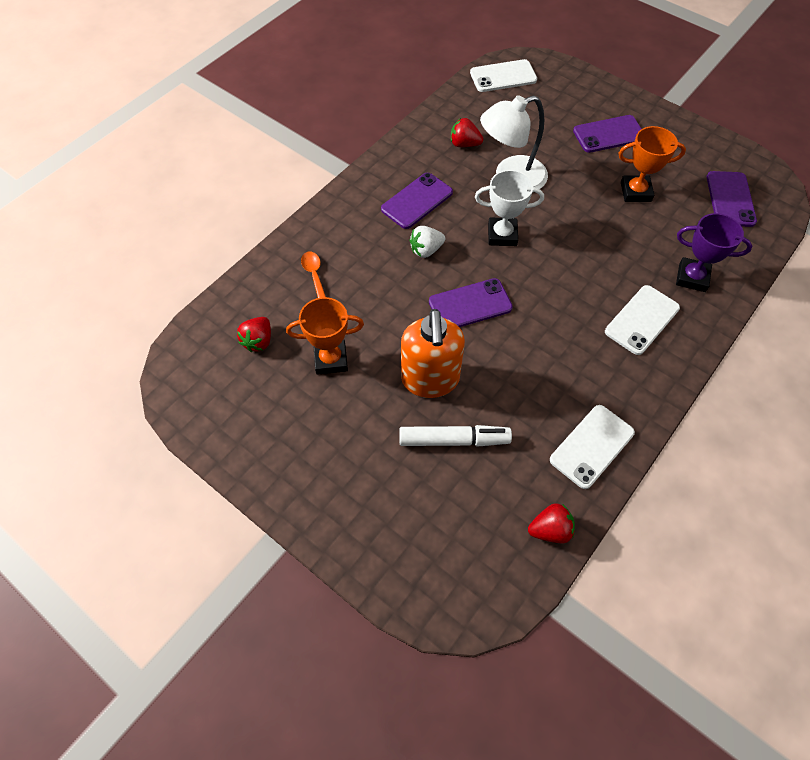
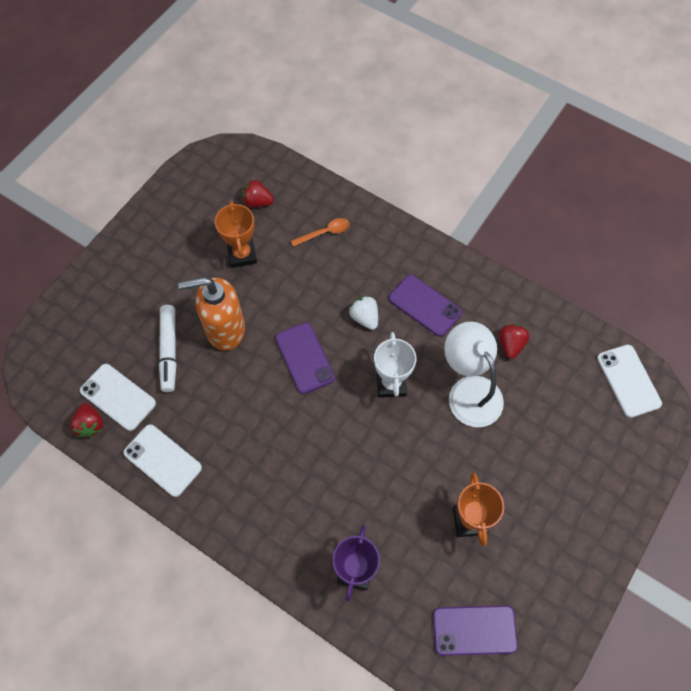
camera: 85 degrees right, 5 degrees up
purple phone [573,115,641,153] -> none
white phone [605,285,680,355] -> white phone moved to [80,364,156,431]

